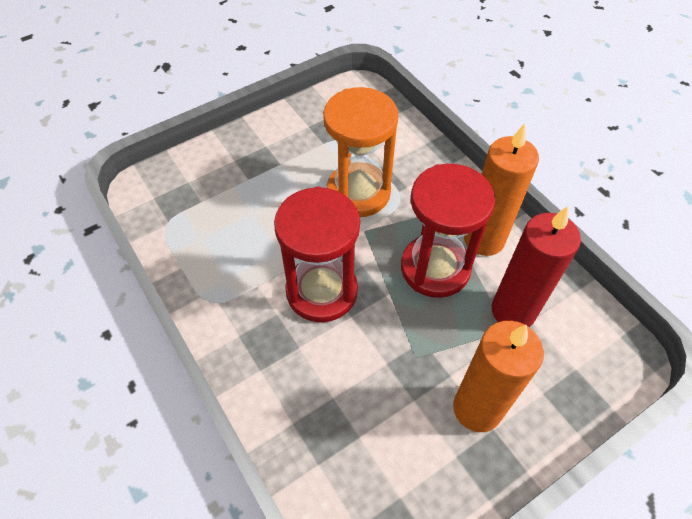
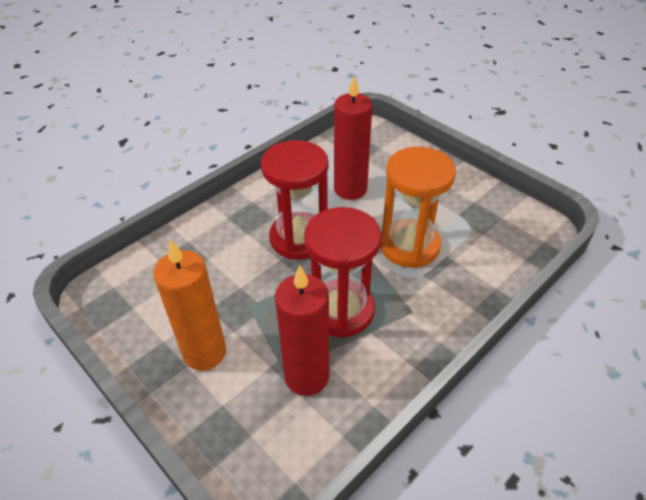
camera: 80 degrees right, 10 degrees down
orange candle [464,124,539,256] -> none
none -> red candle [334,75,372,200]

